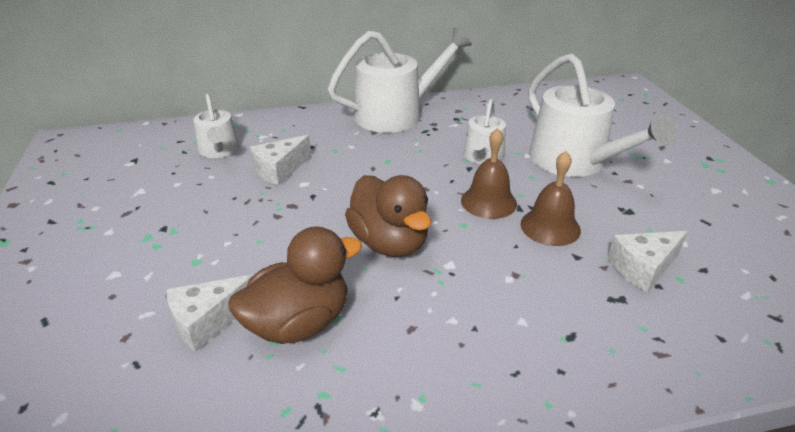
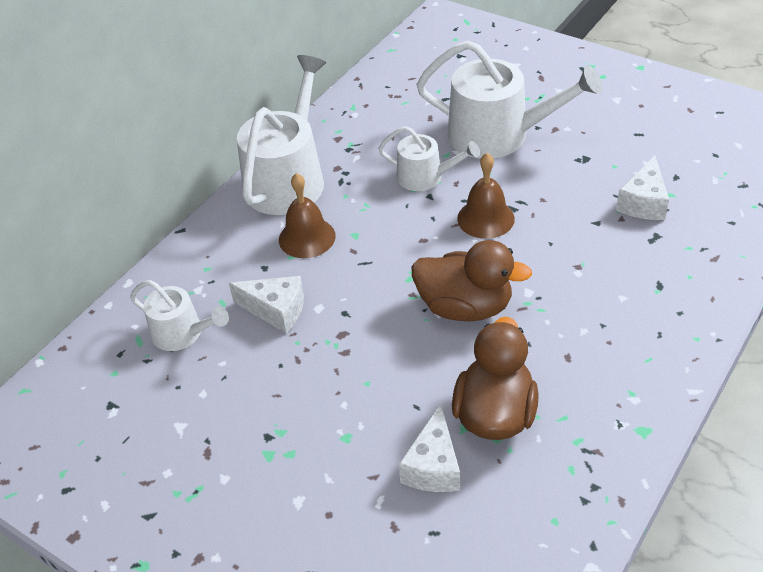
camera: 40 degrees left, 10 degrees up
white cheese [250,135,311,186] -> white cheese turned 75 degrees counterclockwise [229,276,304,333]
white watering can [464,99,506,164] -> white watering can turned 45 degrees counterclockwise [378,126,480,191]
brown bell [520,151,581,246] -> brown bell moved to [279,173,336,258]

